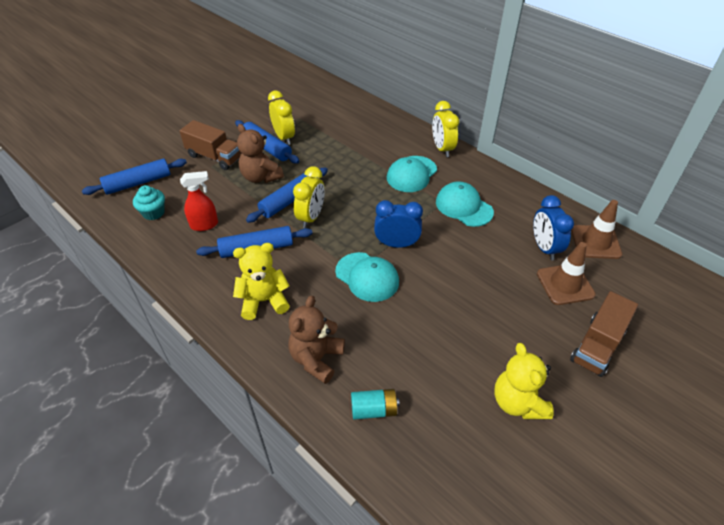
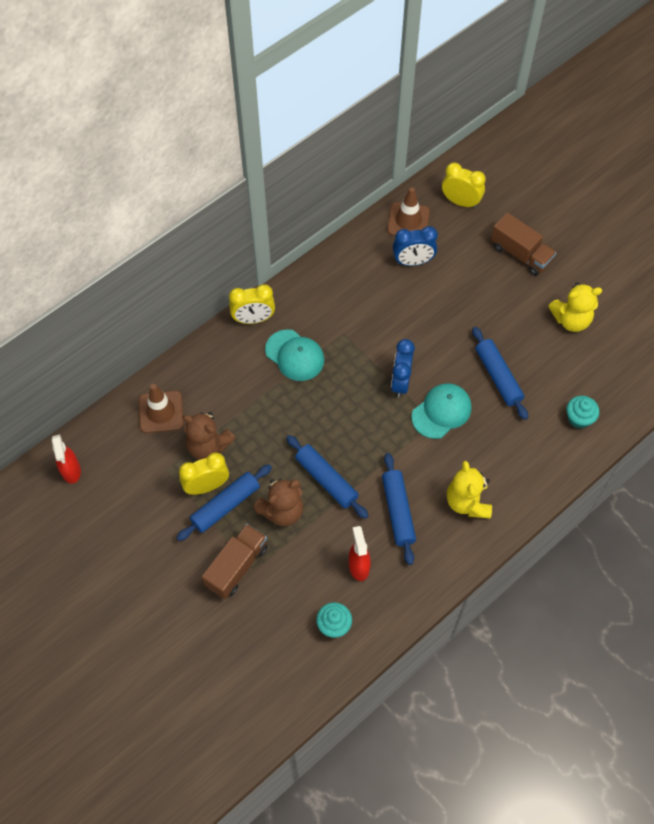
camera: 85 degrees left, 15 degrees up
blue rolling pin [82,159,187,195] -> blue rolling pin moved to [472,327,528,420]
brown teddy bear [288,296,345,384] -> brown teddy bear moved to [183,412,235,460]
yellow clock [293,166,325,228] -> yellow clock moved to [442,163,486,208]
turquoise battery [351,389,400,420] -> turquoise cupcake [567,396,599,429]
turquoise cap [436,181,494,227] -> none
brown traffic cone [537,242,596,305] -> brown traffic cone moved to [139,384,183,433]
none -> red spray bottle [52,434,81,484]

